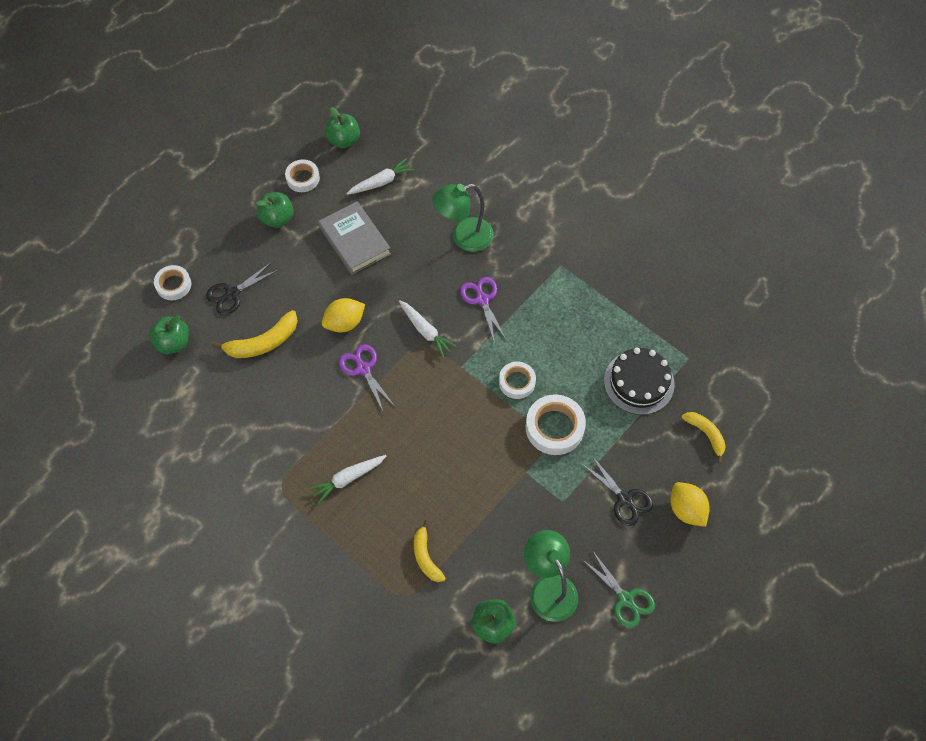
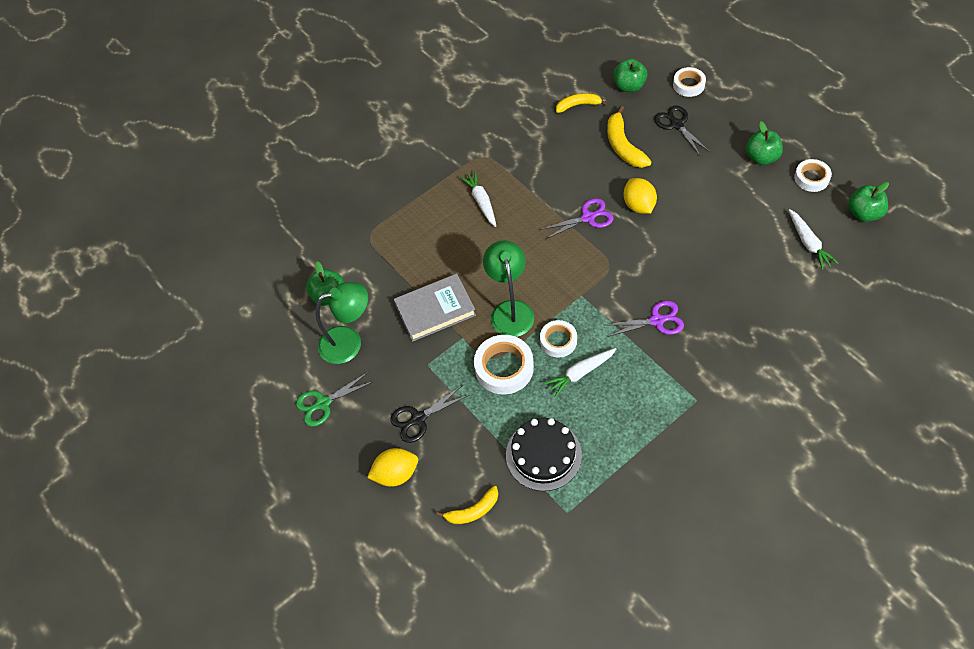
camera: 105 degrees right, 5 degrees down
grey book [318,201,391,275] -> grey book moved to [394,274,476,342]
white carrot [399,300,457,357] -> white carrot moved to [544,348,616,398]
yellow banana [414,520,446,582] -> yellow banana moved to [556,93,608,113]
green lamp [432,184,494,252] -> green lamp moved to [483,240,534,337]

